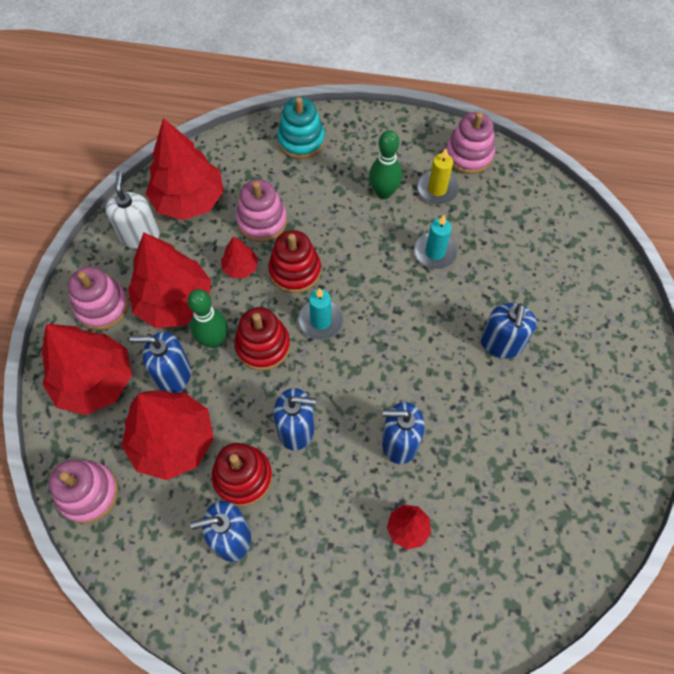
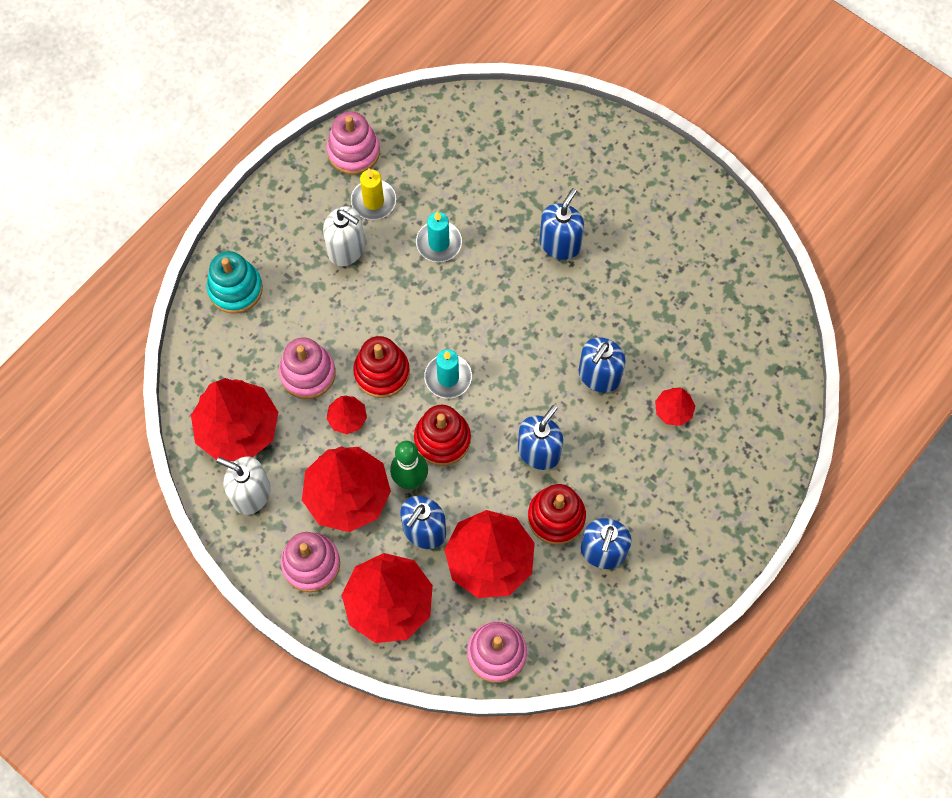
camera: 60 degrees left, 5 degrees up
green bowling pin [369,130,402,199] -> white soap dispenser [323,206,365,266]
blue soap dispenser [481,303,537,358] -> blue soap dispenser turned 105 degrees counterclockwise [539,188,584,260]

